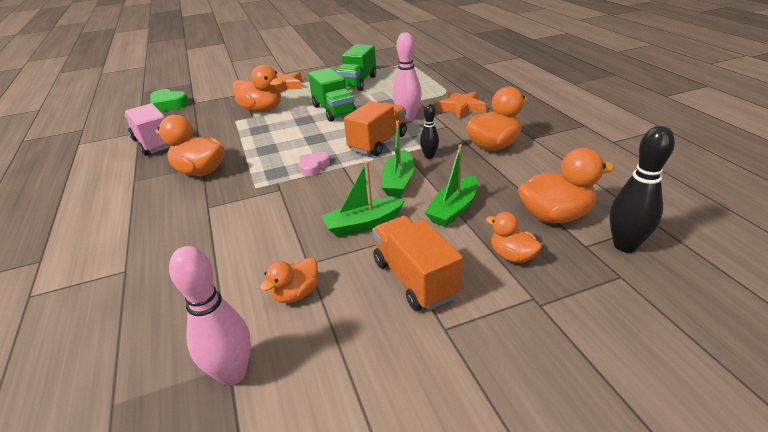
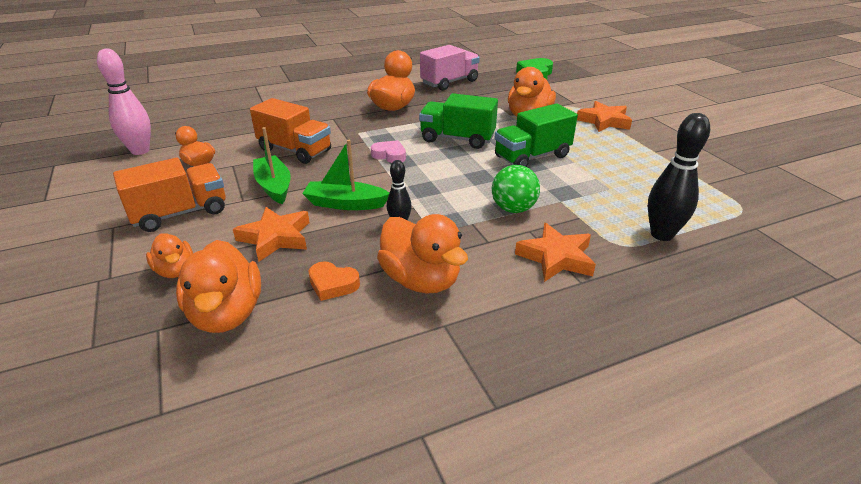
camera: 85 degrees right, 0 degrees up
green truck [336,44,376,91] -> green truck moved to [419,93,498,149]
orange truck [344,101,407,156] -> orange truck moved to [250,98,331,164]
pink bowling pin [392,32,422,121] -> green ball [492,165,540,213]
green boat [424,145,478,227] -> orange star [233,207,310,261]
orange duck [486,212,542,263] -> orange duck turned 105 degrees clockwise [146,233,193,278]
black bowling pin [609,126,675,253] -> black bowling pin moved to [648,113,710,241]
none -> orange heart [309,261,360,301]

